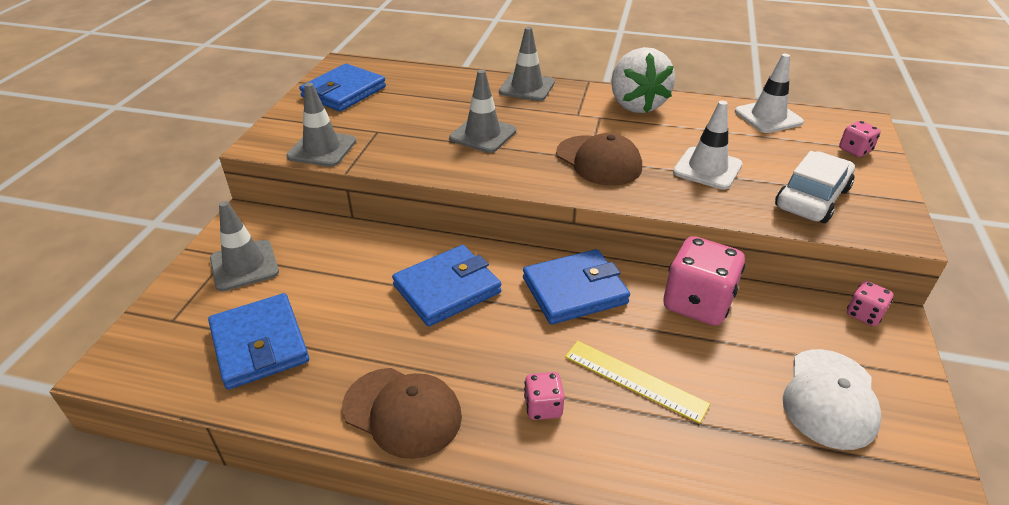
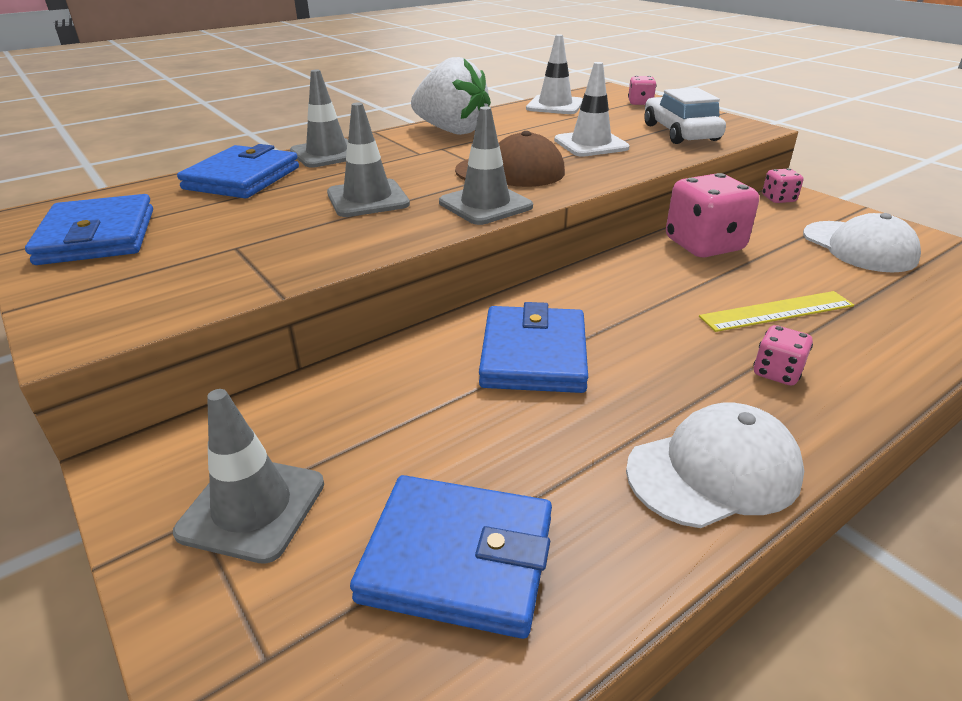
camera: 50 degrees left, 5 degrees down
grey traffic cone [286,83,356,167] -> grey traffic cone moved to [439,106,533,225]
brown cap [342,368,462,459] -> white cap [626,403,804,528]
blue wallet [523,249,630,324] -> blue wallet moved to [177,144,299,198]

